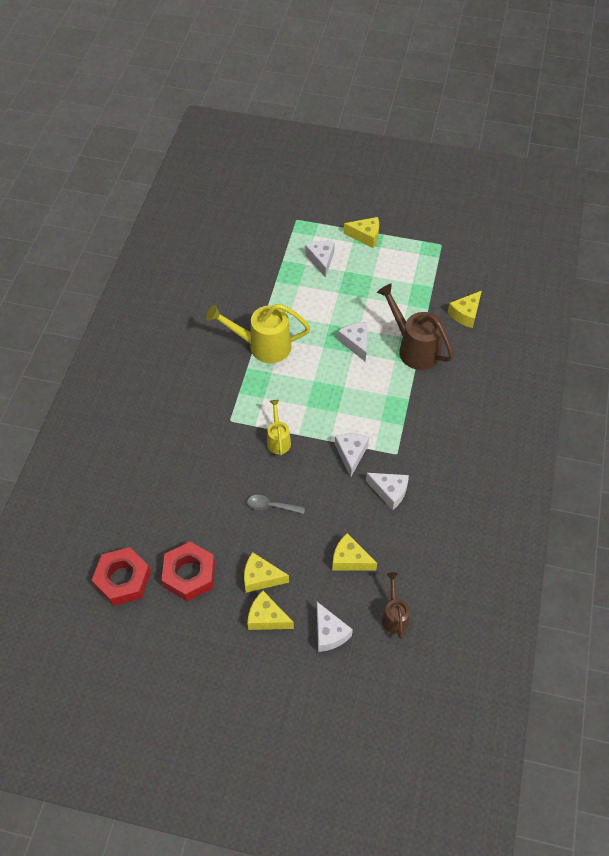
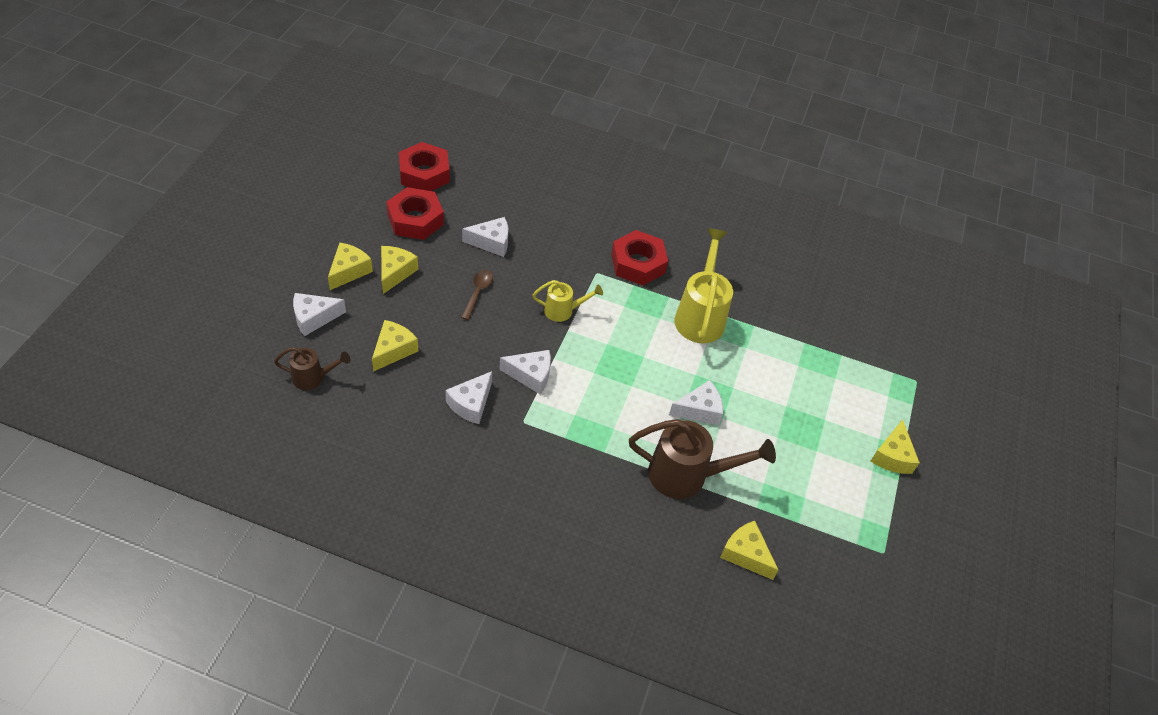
camera: 90 degrees right, 5 degrees down
grey spoon [247,495,305,514] -> brown spoon [461,270,493,320]
white cheese [306,241,335,278] -> white cheese moved to [462,217,508,257]
brown watering can [377,283,454,370] -> brown watering can turned 45 degrees clockwise [629,419,776,499]
none -> red nut [611,230,668,285]

